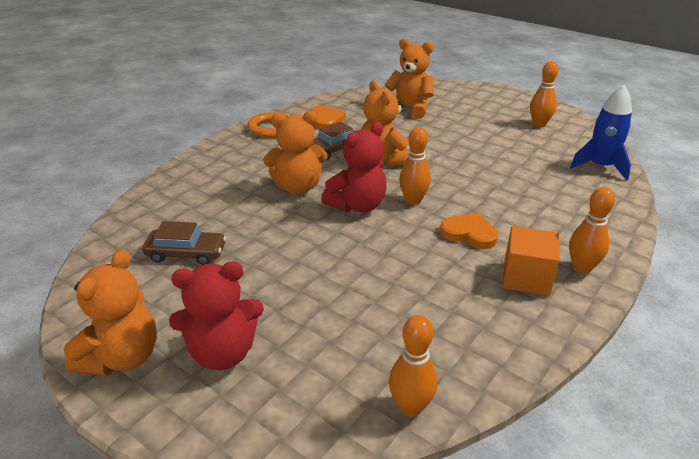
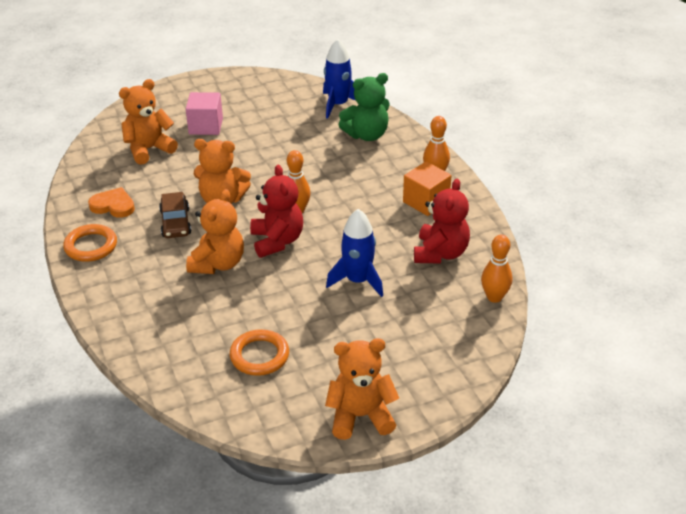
camera: 60 degrees left, 5 degrees up
orange teddy bear [64,249,157,376] -> orange teddy bear turned 60 degrees counterclockwise [325,338,399,440]
brown car [142,221,226,265] -> orange ring [230,329,289,376]
red teddy bear [169,261,264,370] -> red teddy bear moved to [414,179,470,263]
orange heart [440,213,498,249] -> none
orange bowling pin [530,61,559,127] -> none
none -> pink cube [186,92,223,135]
none -> blue rocket [326,209,383,297]
none -> green teddy bear [339,73,390,141]

